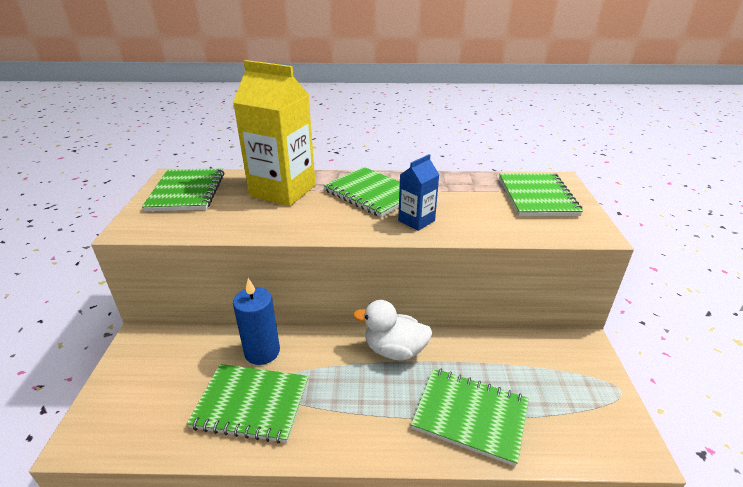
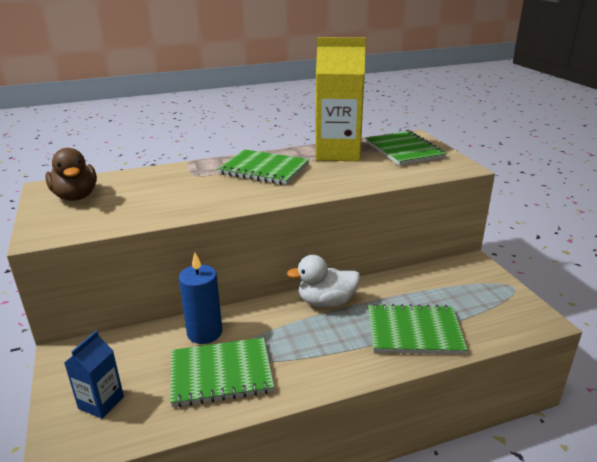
camera: 20 degrees left, 5 degrees down
green notebook [142,168,224,211] -> brown duck [45,148,97,201]
yellow carton [233,60,316,206] -> yellow carton moved to [315,37,366,161]
blue carton [398,154,439,231] -> blue carton moved to [64,331,124,419]

